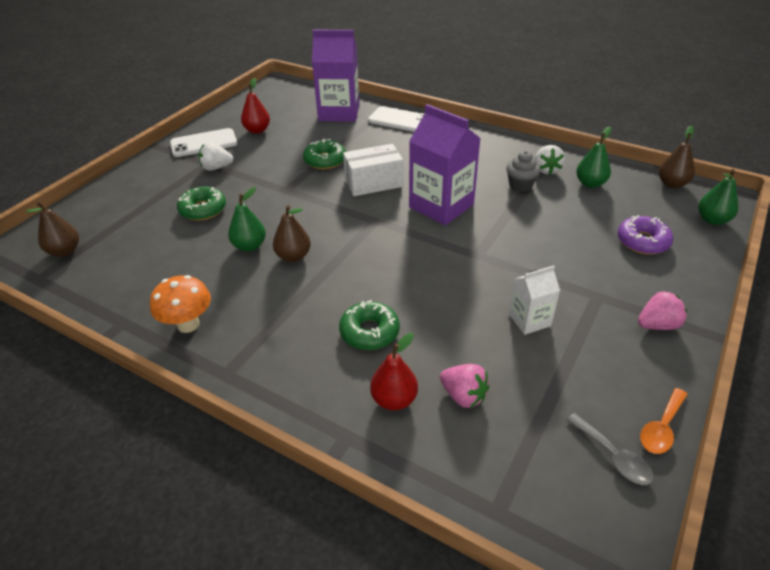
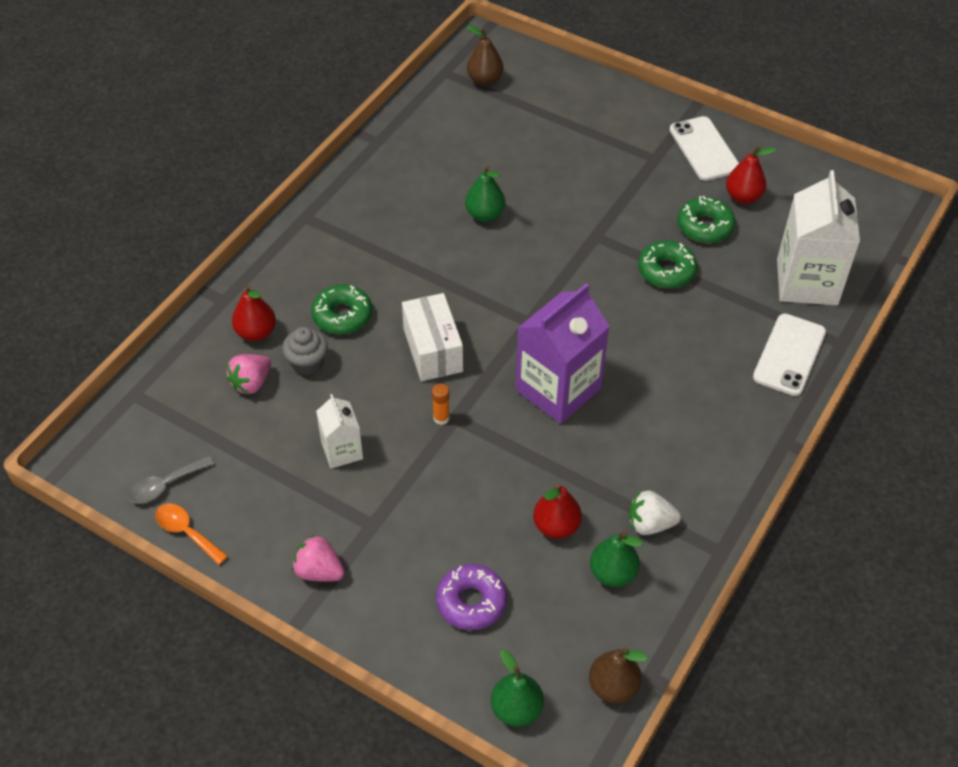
camera: 90 degrees right, 10 degrees up
orange mushroom [150,275,211,333] -> none
green donut [177,186,226,221] -> green donut moved to [677,196,735,243]
white strawberry [198,142,234,171] -> none
brown pear [273,205,311,262] -> none
purple carton [312,30,360,122] -> white carton [777,170,860,305]
white box [343,144,403,196] -> white box moved to [402,293,463,381]
grey cupcake [506,151,541,192] -> grey cupcake moved to [282,327,328,375]
pink strawberry [638,291,687,330] -> pink strawberry turned 135 degrees clockwise [292,535,345,582]
none -> orange glue stick [432,384,450,425]
none -> red pear [533,483,582,539]

